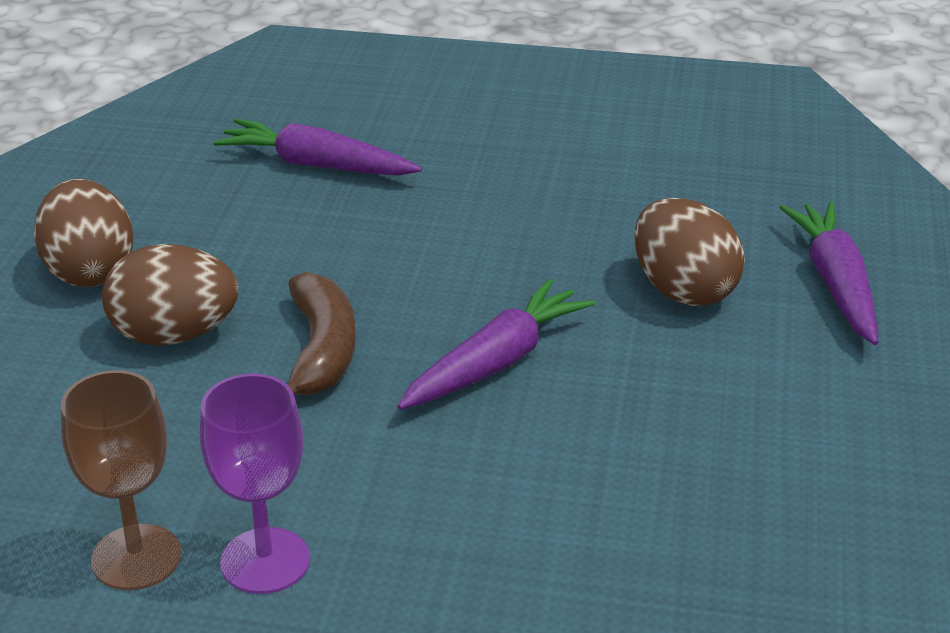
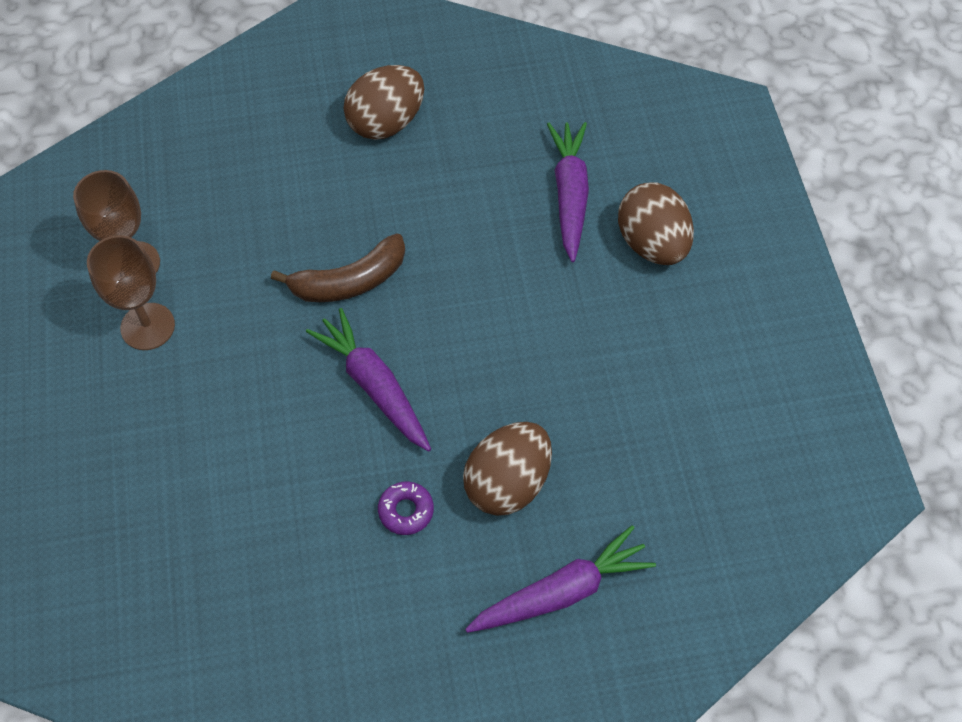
camera: 70 degrees right, 25 degrees up
brown egg [102,244,238,346] -> brown egg moved to [618,182,694,265]
purple goblet [200,373,310,594] -> brown goblet [87,235,175,350]
purple carrot [397,279,595,410] -> purple carrot turned 150 degrees counterclockwise [306,308,431,451]
none -> purple donut [378,481,434,535]

